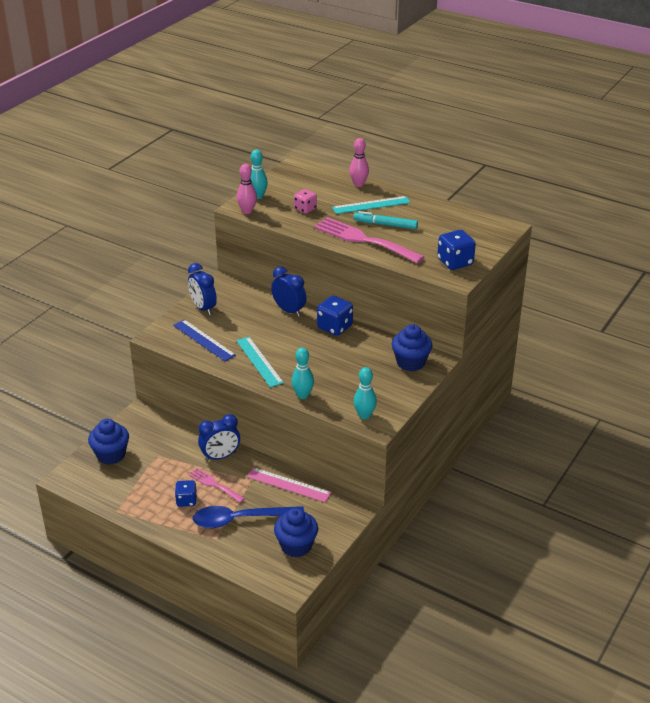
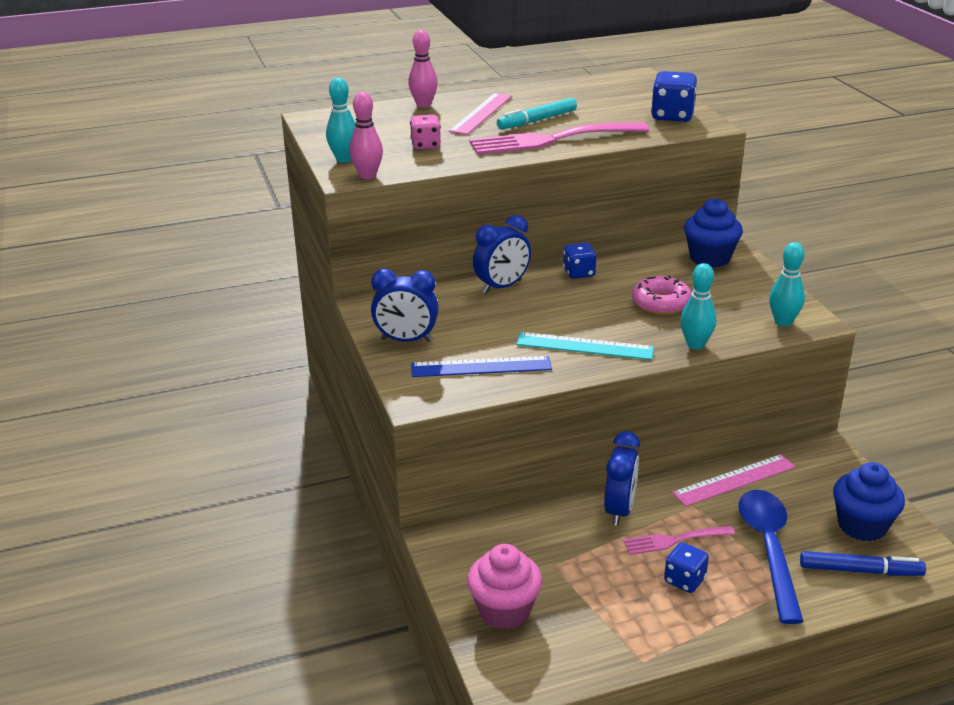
camera: 50 degrees left, 5 degrees down
blue cupcake [88,419,129,465] -> pink cupcake [467,544,542,629]
blue spoon [193,506,304,528] -> blue spoon turned 150 degrees clockwise [738,490,804,624]
blue clock [271,266,306,317] -> blue clock turned 150 degrees clockwise [473,215,531,293]
blue dice [317,296,353,336] -> blue dice [563,243,596,279], size x0.65
turquoise ruler [332,196,410,214] -> pink ruler [449,93,512,135]
none -> pink donut [632,275,691,315]
none -> blue marker [800,551,926,576]

